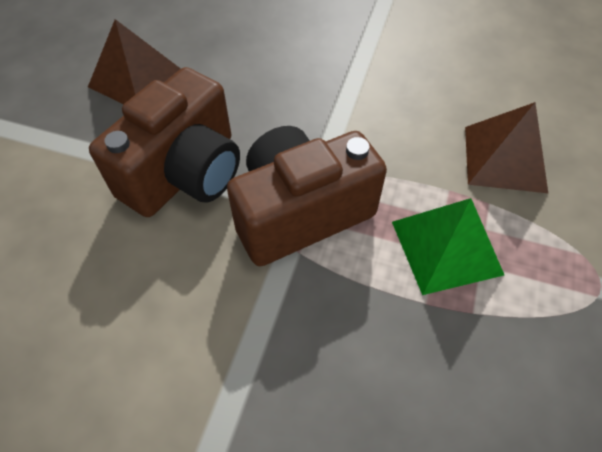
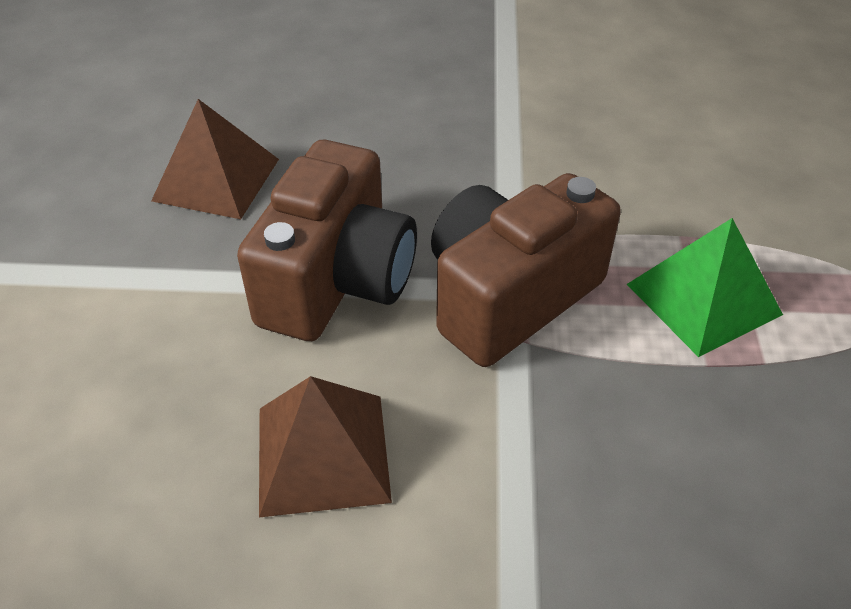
camera: 15 degrees left, 10 degrees down
brown pyramid [465,102,548,193] -> brown pyramid moved to [259,376,392,517]

